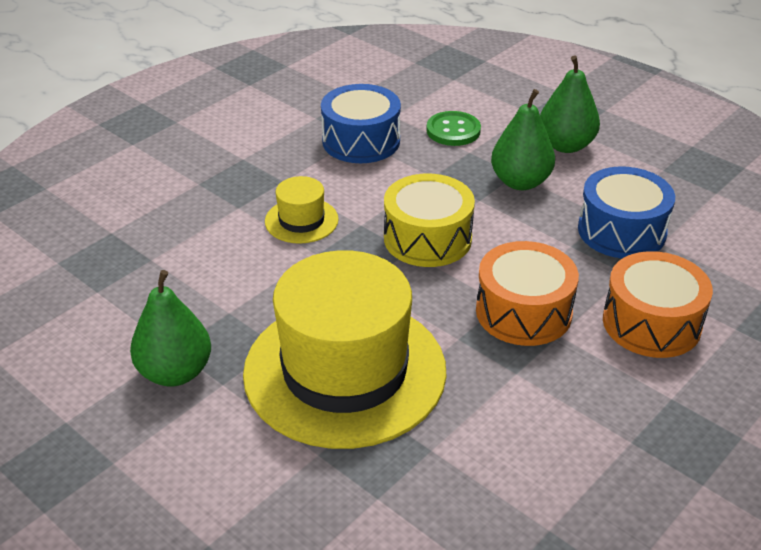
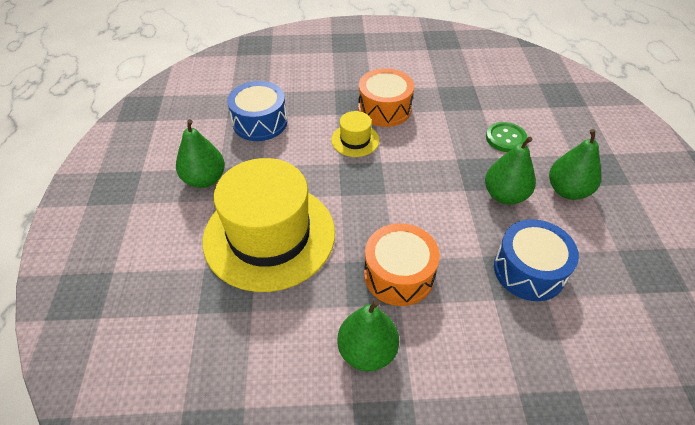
camera: 45 degrees right, 10 degrees up
blue drum [321,84,401,163] -> blue drum moved to [227,81,287,141]
yellow drum [384,174,475,267] -> none
orange drum [603,251,713,358] -> orange drum moved to [358,68,414,127]
none -> green pear [337,300,399,371]

